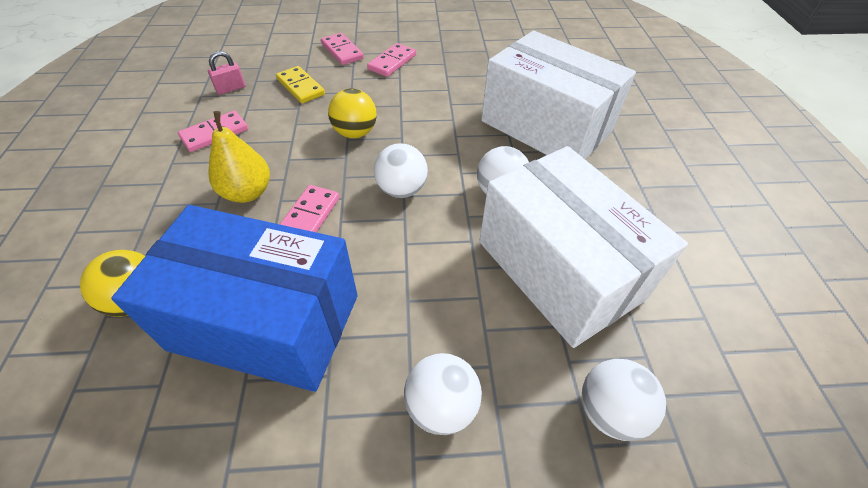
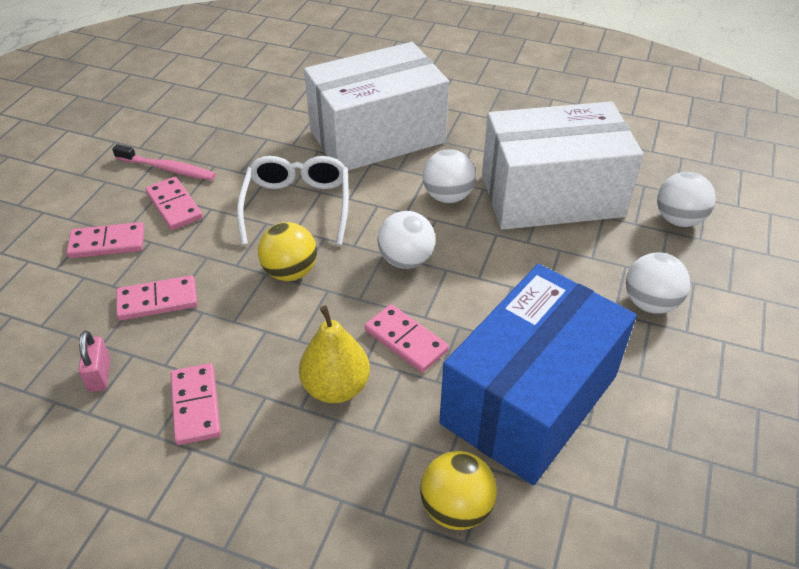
camera: 65 degrees left, 5 degrees down
yellow domino [276,66,325,103] -> pink domino [116,275,197,320]
none -> pink toothbrush [112,144,216,180]
none -> white glasses [237,156,349,245]

